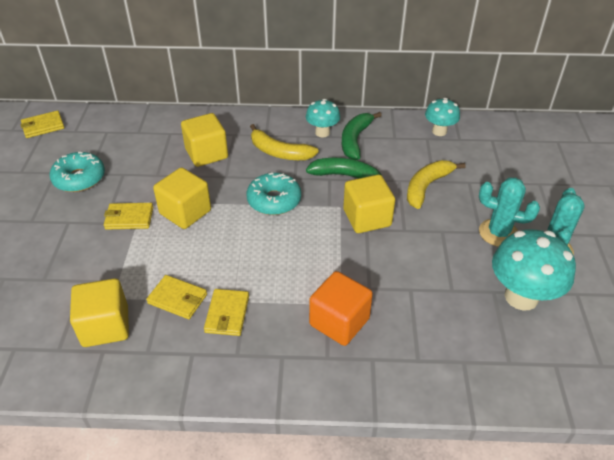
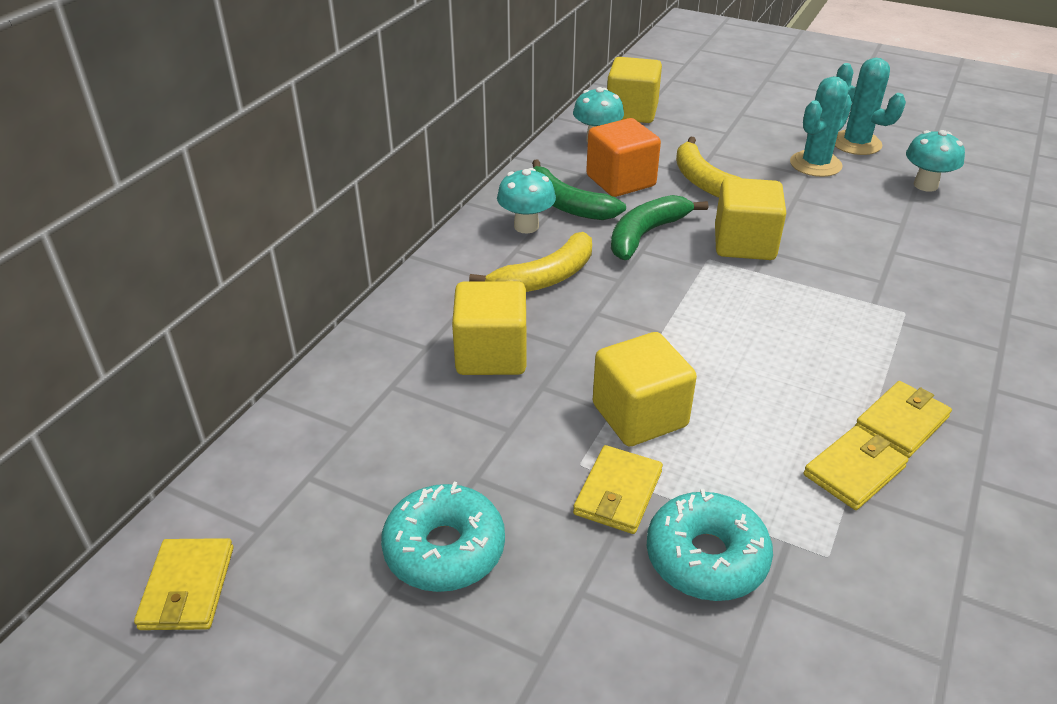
camera: 65 degrees left, 5 degrees down
yellow cube [70,278,129,347] -> yellow cube moved to [607,57,662,123]
yellow wallet [204,289,249,336] -> yellow wallet turned 75 degrees counterclockwise [855,381,952,458]
turquoise donut [247,173,301,215] -> turquoise donut moved to [647,489,773,601]
orange cube [309,271,373,346] -> orange cube moved to [586,118,661,197]
turquoise mushroom [492,229,576,311] -> turquoise mushroom [906,130,965,191], size x0.58

